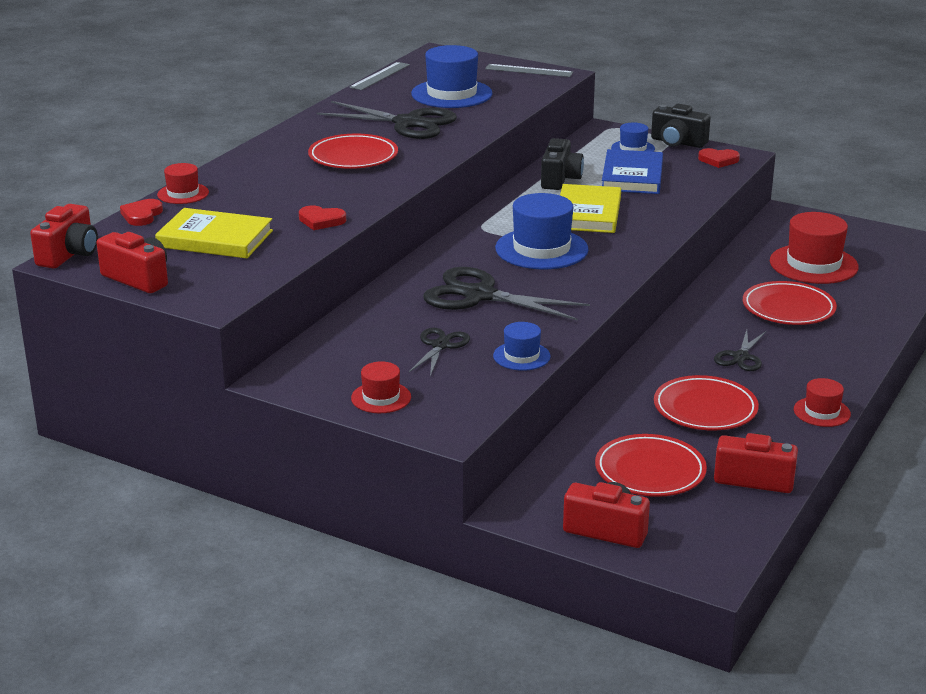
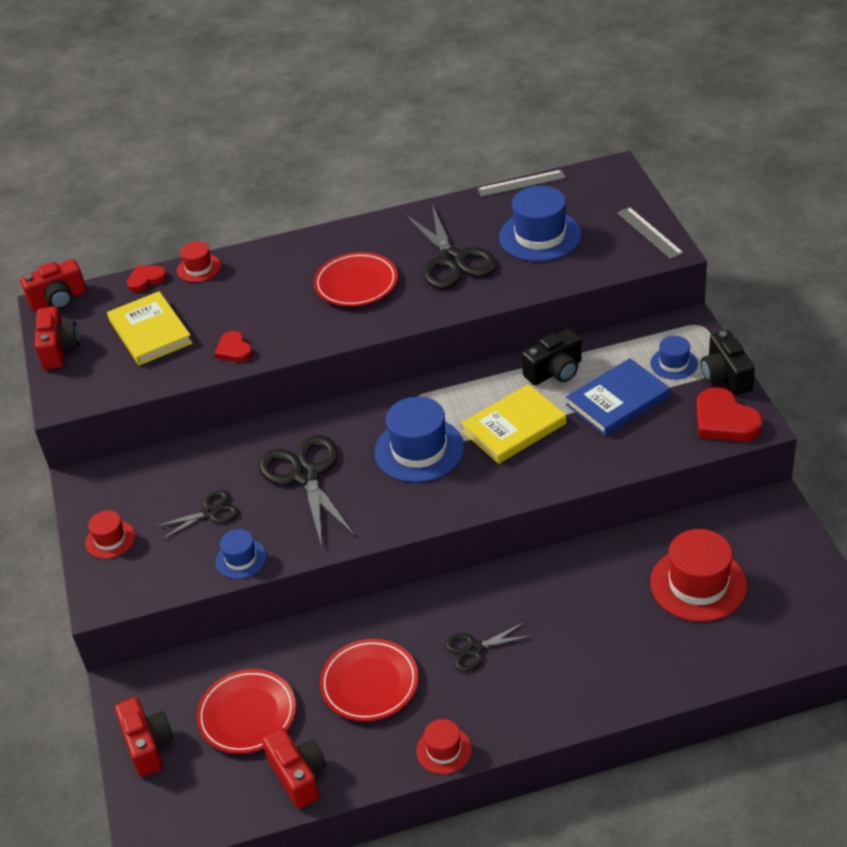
camera: 50 degrees right, 15 degrees up
red heart [698,148,740,168] -> red heart [696,387,763,442], size x1.66
red plate [743,281,837,325] -> none

